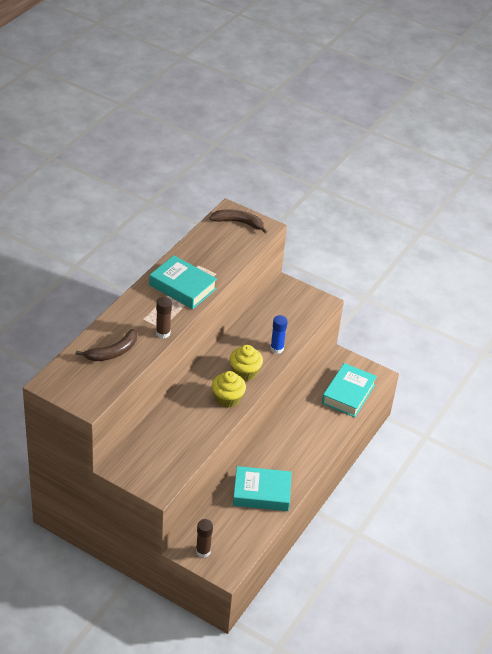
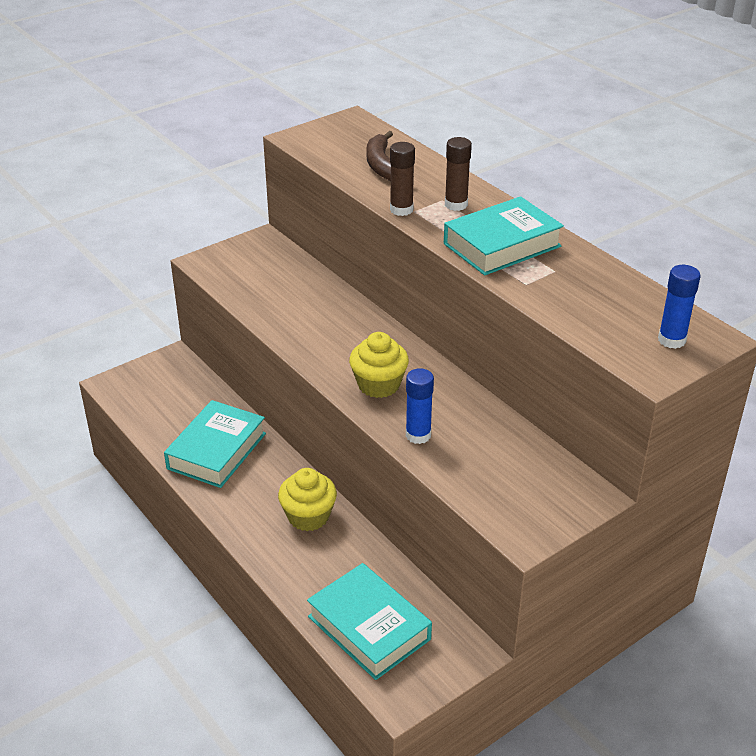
camera: 115 degrees right, 5 degrees down
brown glue stick [196,519,213,558] -> brown glue stick moved to [445,137,472,211]
brown banana [209,209,267,234] -> blue glue stick [658,265,700,349]
yellow cupcake [212,371,246,408] -> yellow cupcake moved to [278,468,337,531]

